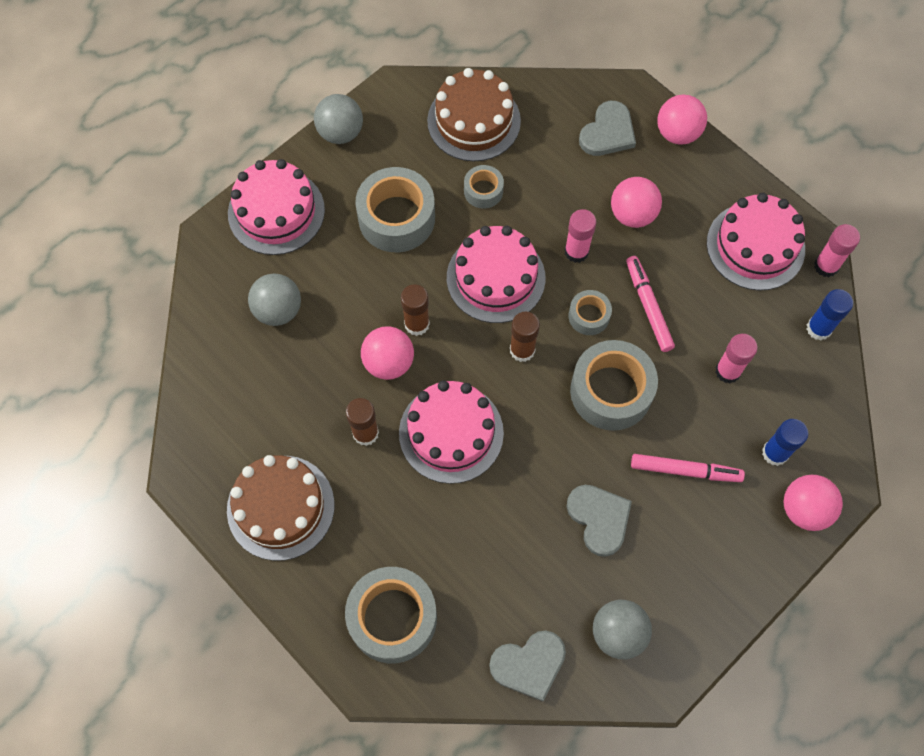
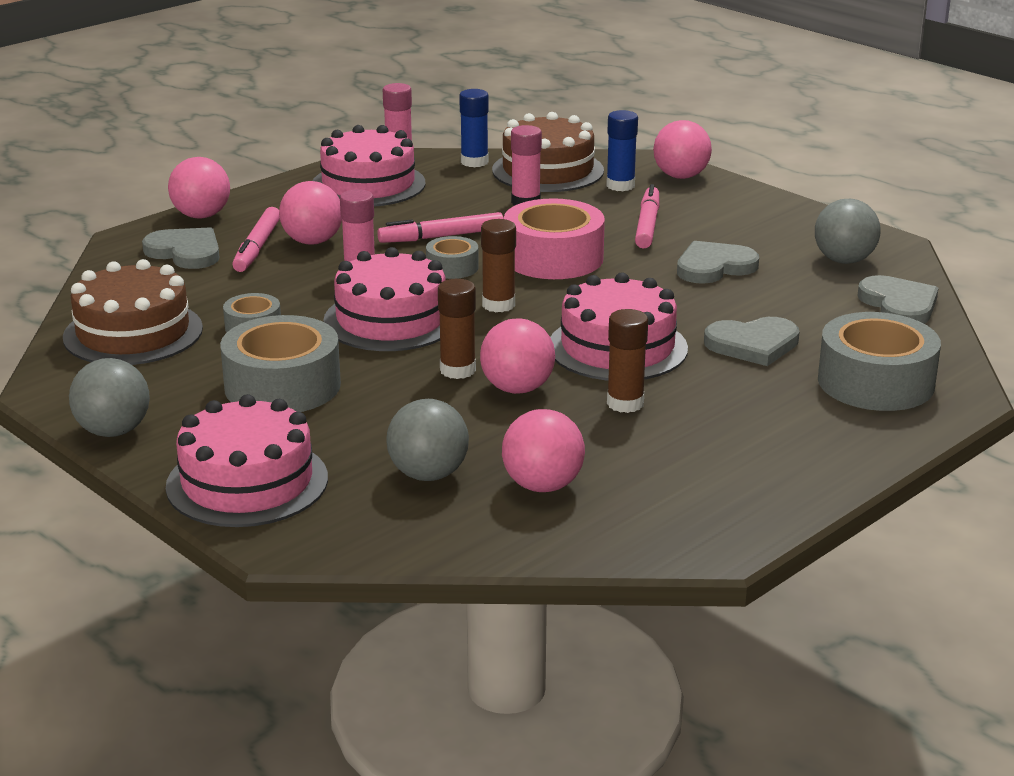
camera: 90 degrees left, 40 degrees down
brown cake [227,455,335,561] -> brown cake moved to [492,112,604,192]
grey tape [570,340,658,431] -> pink tape [504,198,605,279]
none -> pink marker [232,207,280,272]
none -> pink ball [502,409,585,492]
none -> grey heart [704,317,800,366]

